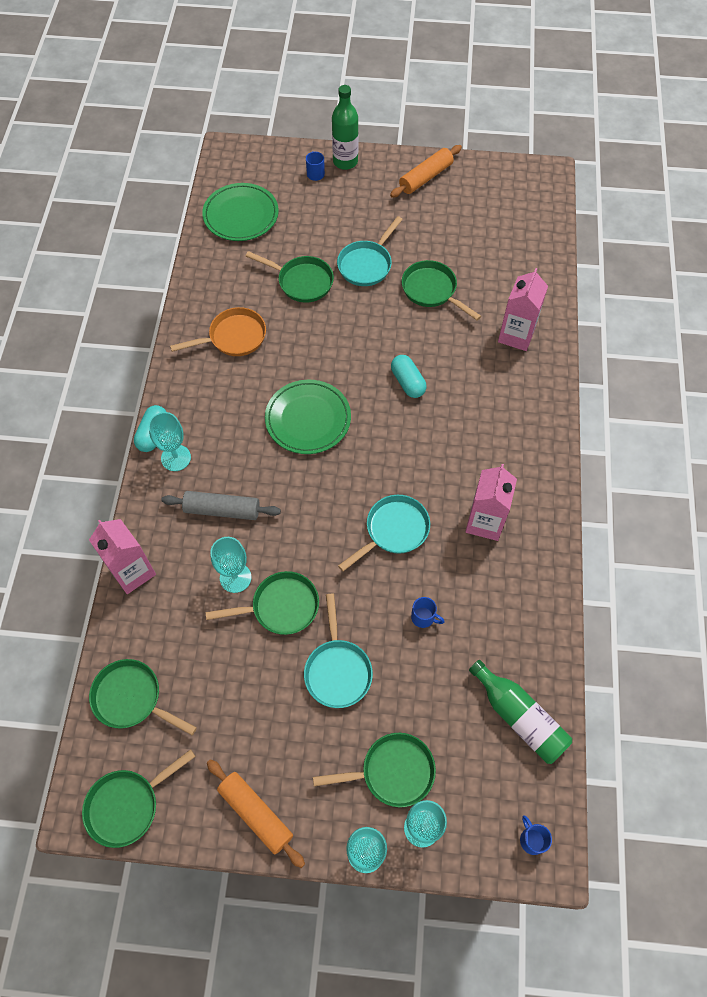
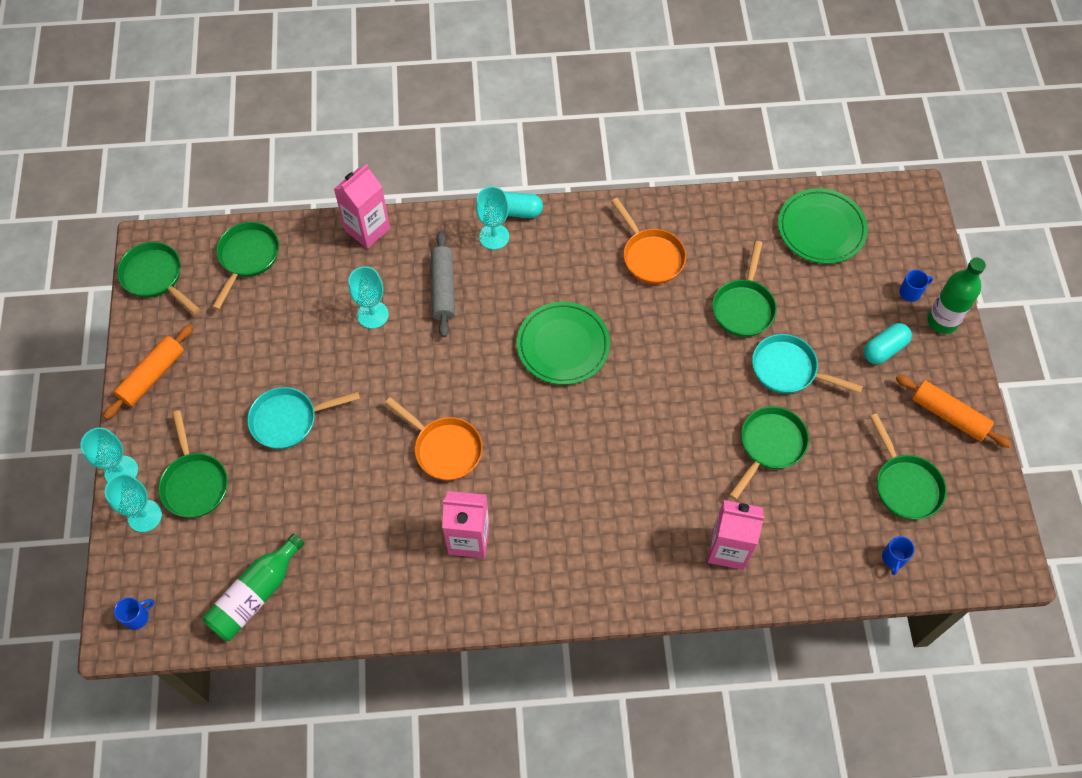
camera: 80 degrees right, 0 degrees up
green pan [205,571,319,635] -> green pan moved to [870,413,947,520]
turquoise pan [338,495,430,571] -> orange pan [385,397,483,480]
turquoise capsule [391,355,427,398] -> turquoise capsule moved to [864,323,912,364]
blue mug [411,597,444,628] -> blue mug moved to [882,536,915,575]

